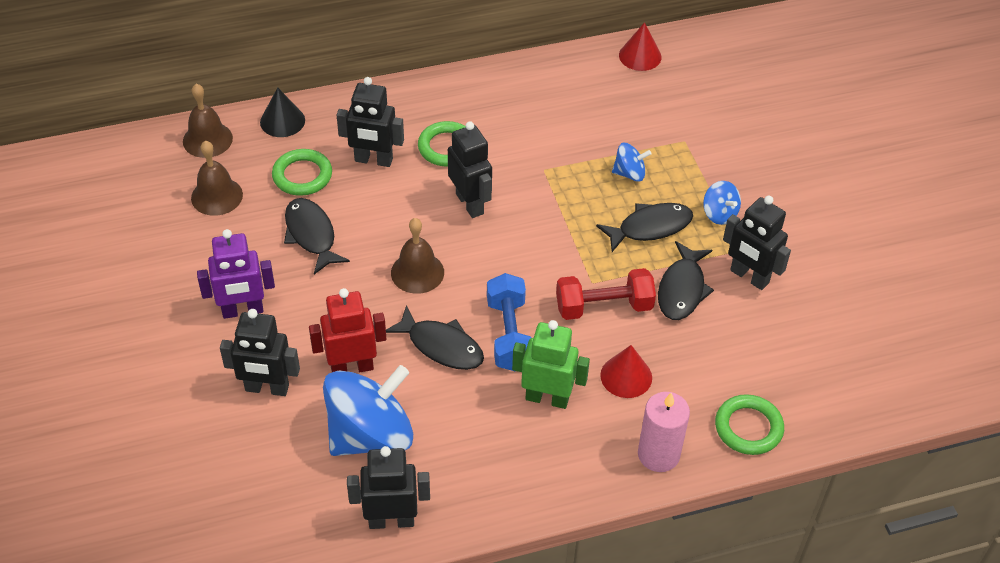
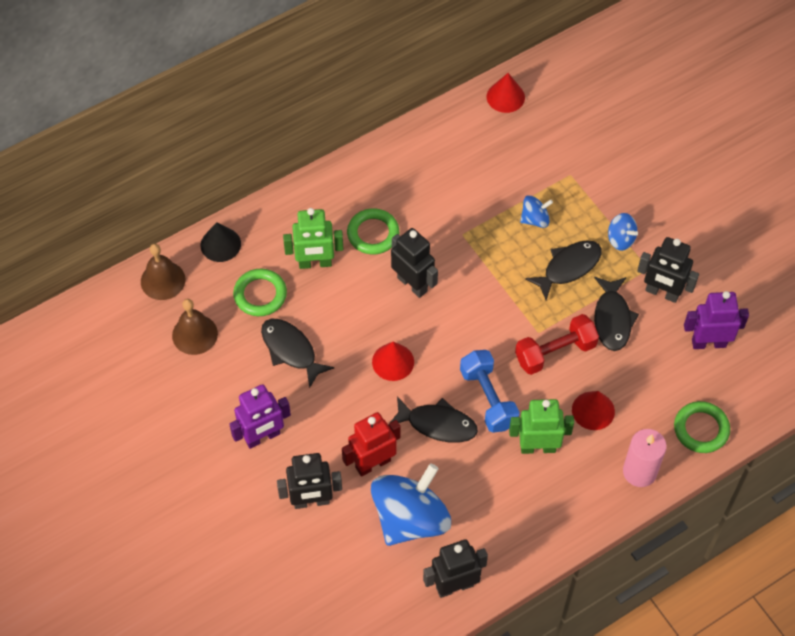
camera: 15 degrees left, 10 degrees up
black robot [337,77,404,167] -> green robot [283,208,343,269]
brown bell [391,218,444,294] -> red cone [372,342,414,381]
none -> purple robot [684,291,749,349]

